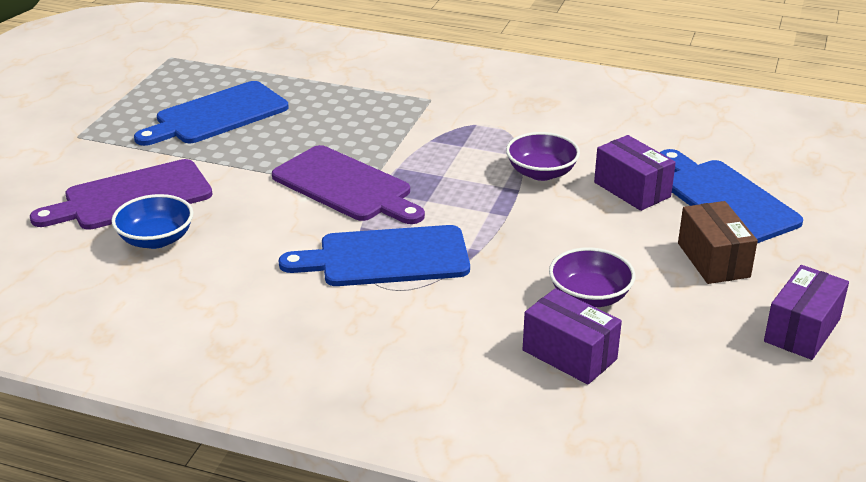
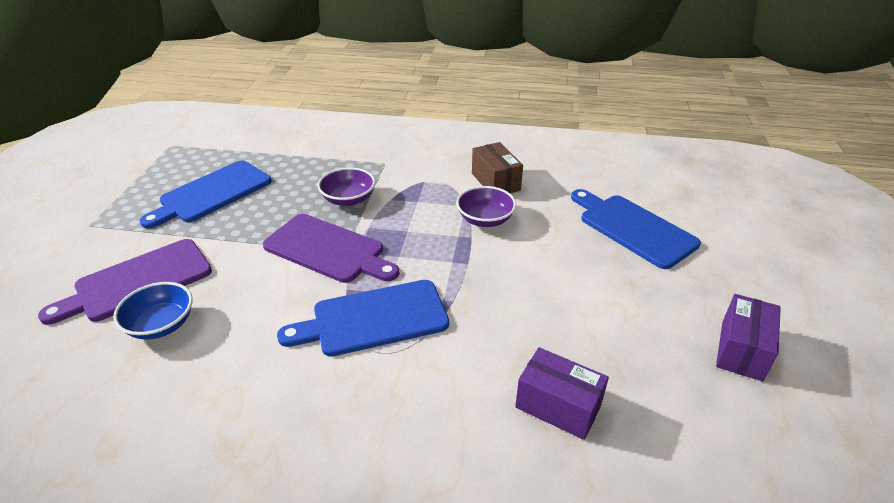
camera: 10 degrees left, 5 degrees up
purple bowl [549,247,636,307] -> purple bowl moved to [318,167,375,206]
purple box [594,135,676,211] -> none
brown box [678,201,758,284] -> brown box moved to [472,142,523,193]

